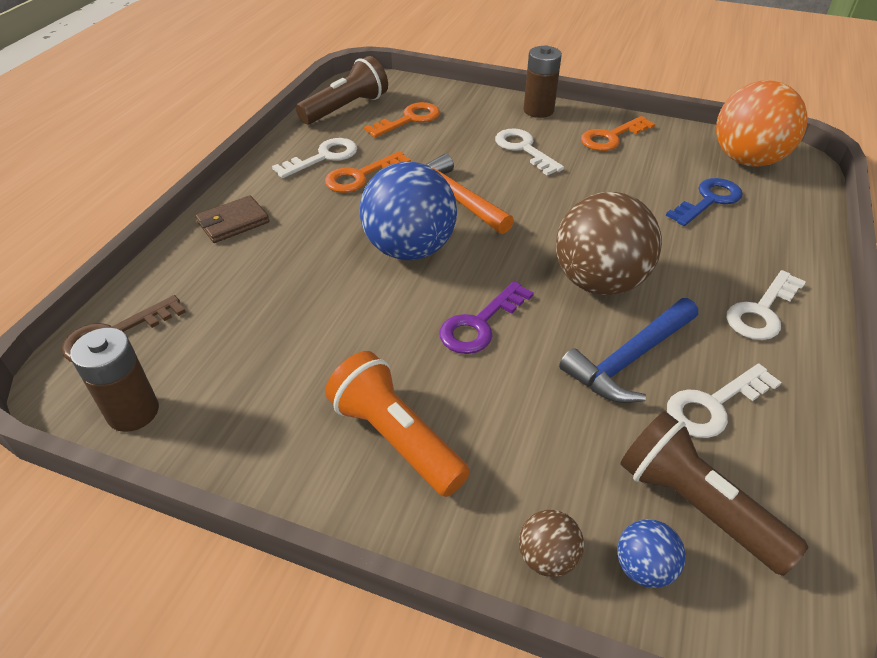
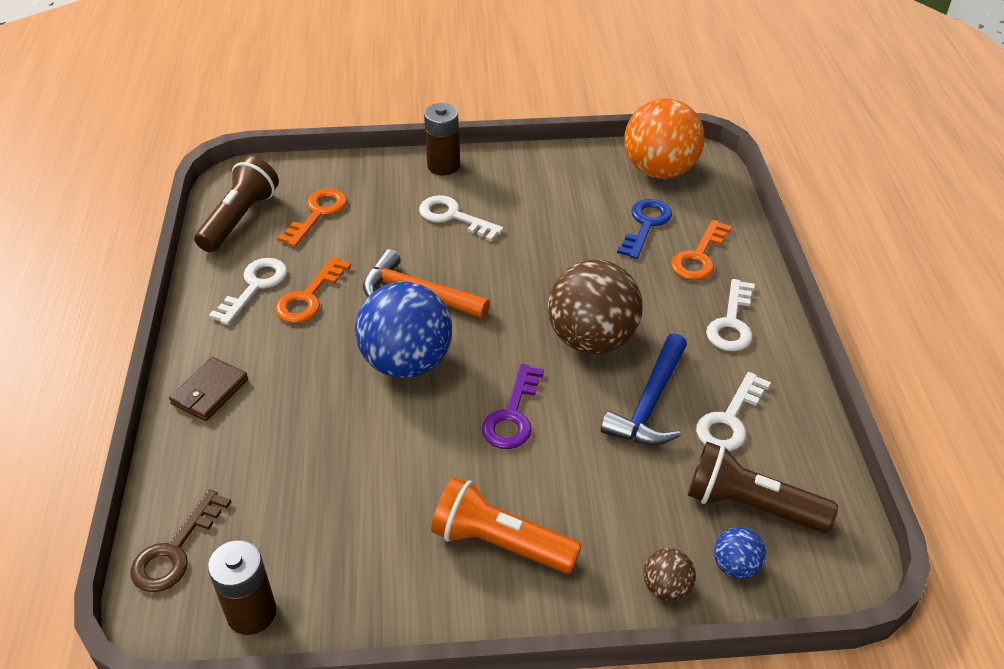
camera: 25 degrees left, 0 degrees up
orange key [581,116,655,151] -> orange key moved to [671,220,732,280]

